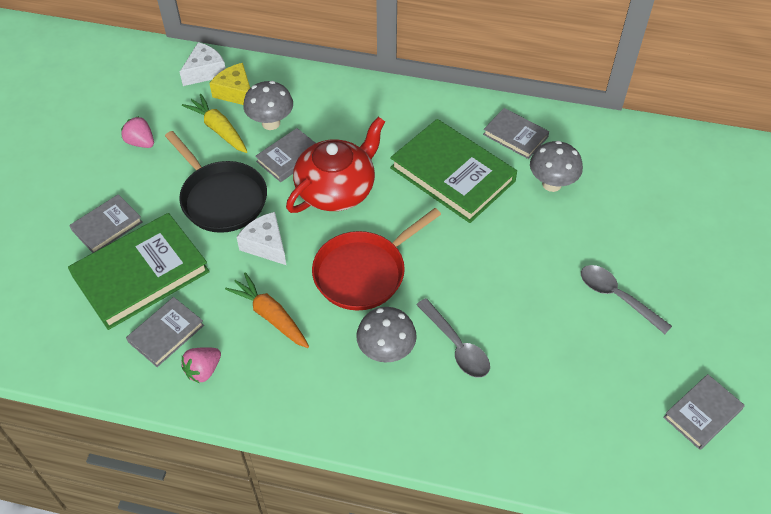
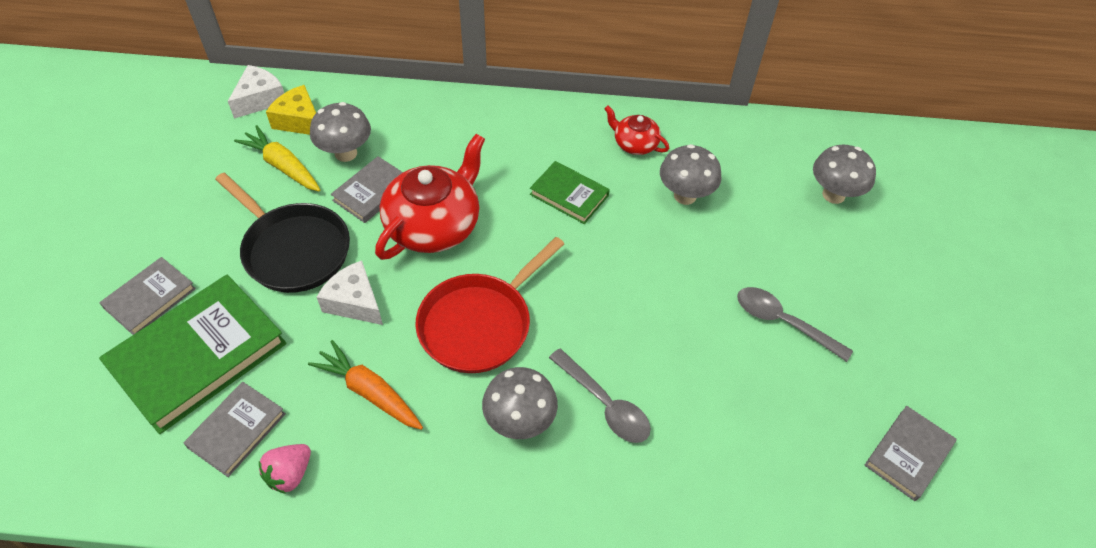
camera: 10 degrees left, 0 degrees up
pink strawberry [121,116,154,148] -> none
green book [390,119,517,223] -> green book [530,161,610,224], size x0.53
grey book [483,108,549,159] -> red teapot [604,106,669,155]
none -> grey mushroom [813,145,876,204]

